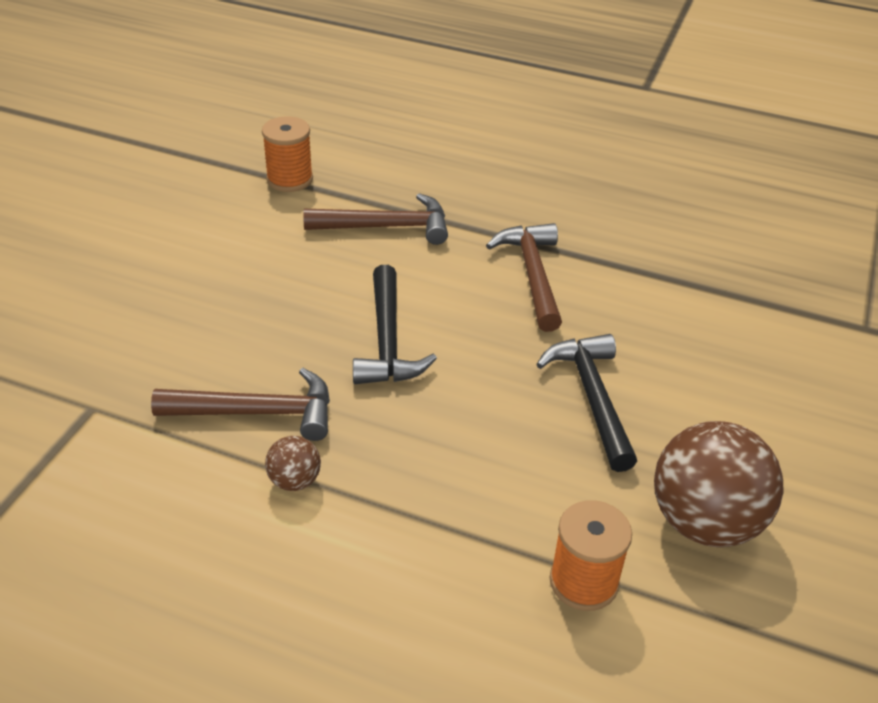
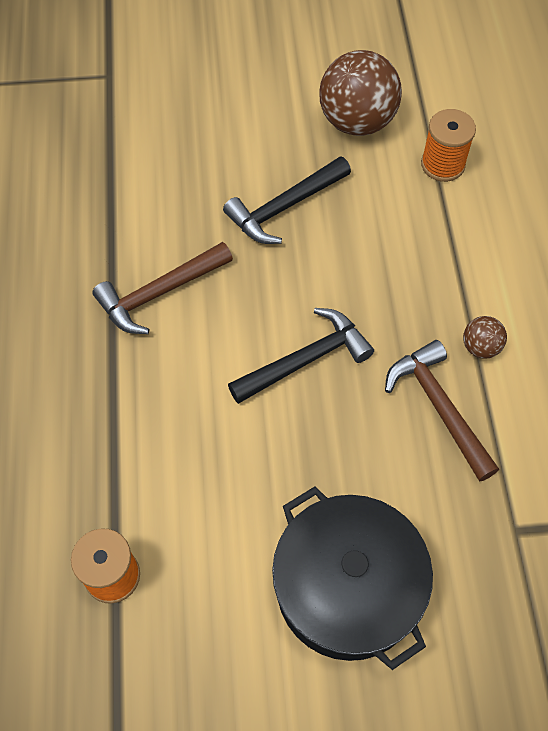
camera: 115 degrees left, 20 degrees up
brown hammer [303,193,448,245] -> none
none -> black pot [272,487,433,670]

